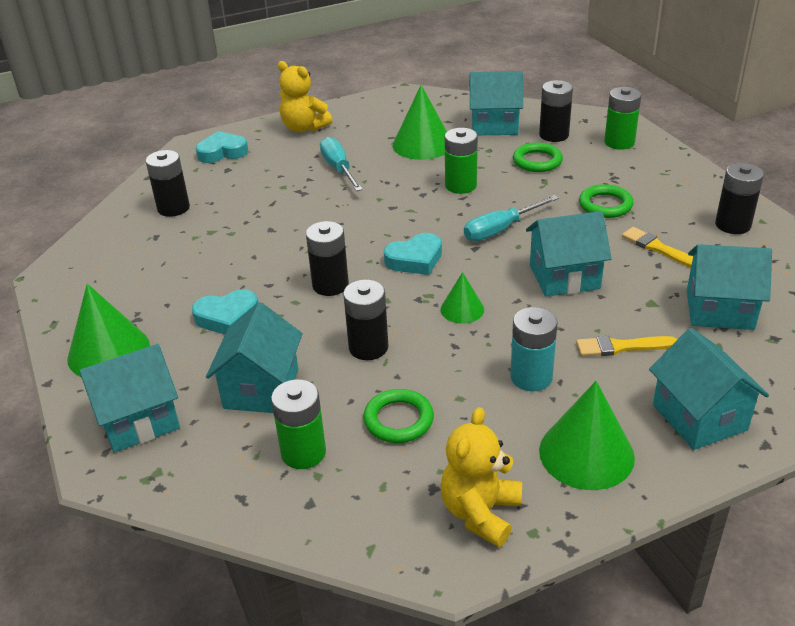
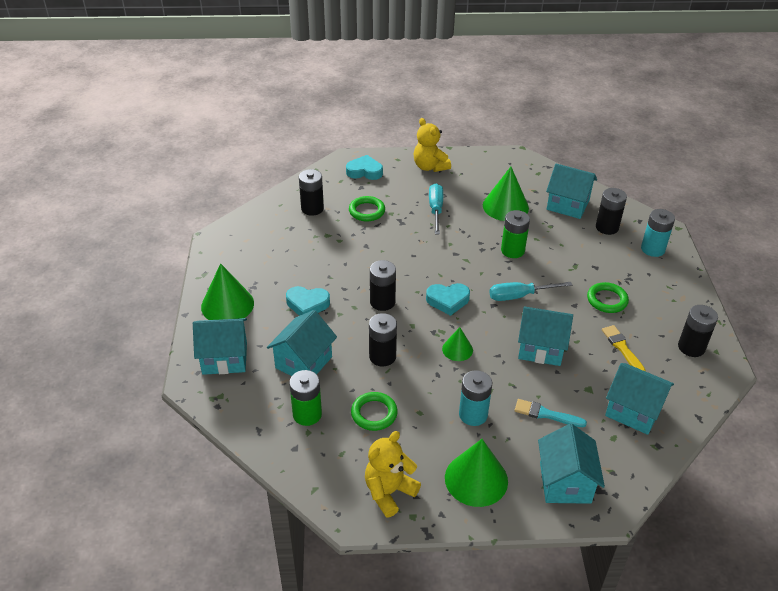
camera: 20 degrees right, 5 degrees up
green ring [513,143,563,172] -> green ring moved to [349,196,385,222]
yellow brush [576,336,677,357] -> turquoise brush [515,399,587,427]
green battery [604,87,641,150] -> turquoise battery [641,209,675,257]

